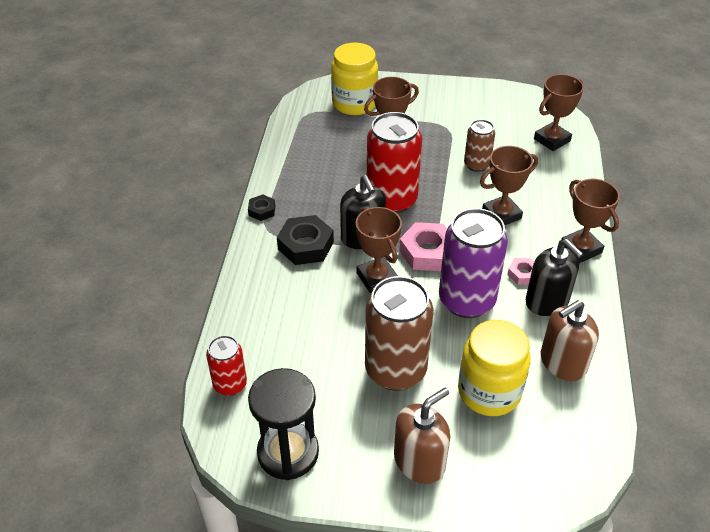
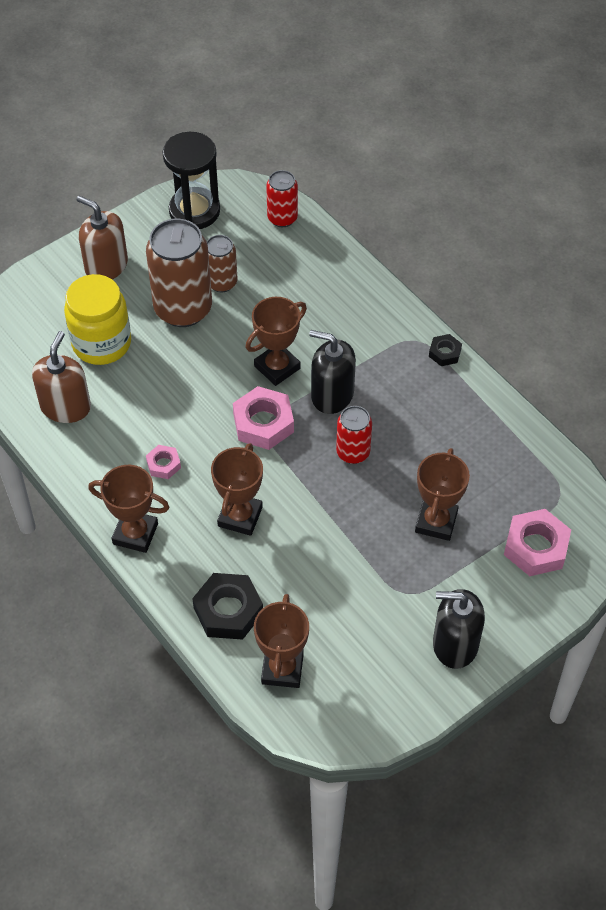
camera: 135 degrees right, 10 degrees up
black nut [277,215,334,265] -> black nut moved to [192,573,263,640]
yellow jar [331,43,378,115] -> pink nut [504,509,571,576]
brown trophy [356,207,402,293] -> brown trophy turned 60 degrees counterclockwise [246,297,307,386]
red can [367,112,422,214] -> red can [336,406,372,464], size x0.54
brown soap dispenser [394,388,450,484] -> brown soap dispenser turned 120 degrees clockwise [76,196,128,279]
purple can [439,208,508,318] -> none
brown can [464,119,495,172] -> brown can moved to [207,235,237,292]
black soap dispenser [526,239,583,316] -> black soap dispenser moved to [433,589,485,669]

